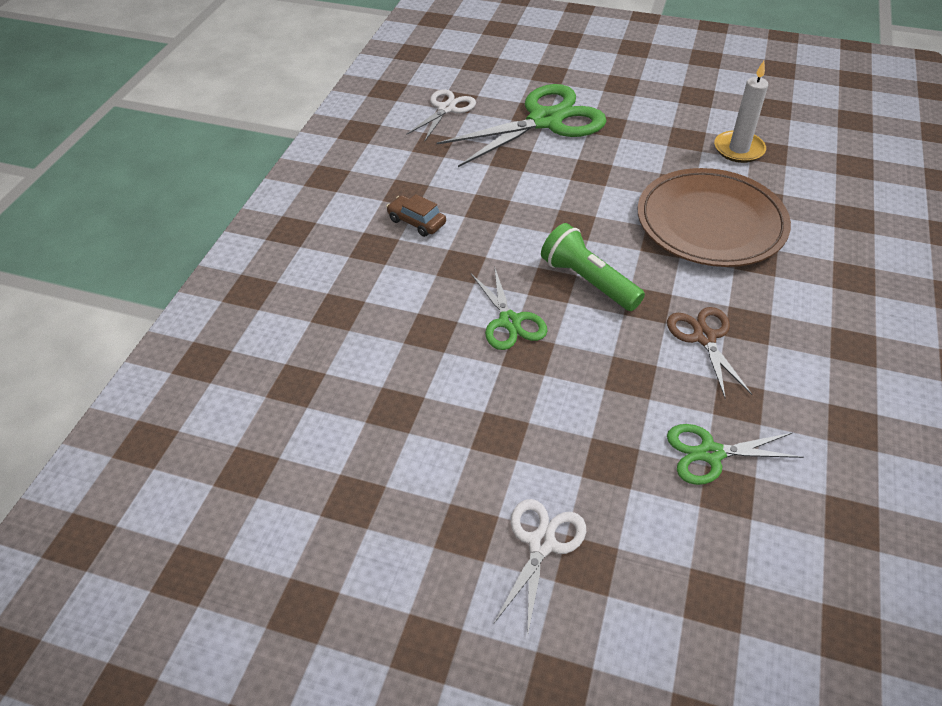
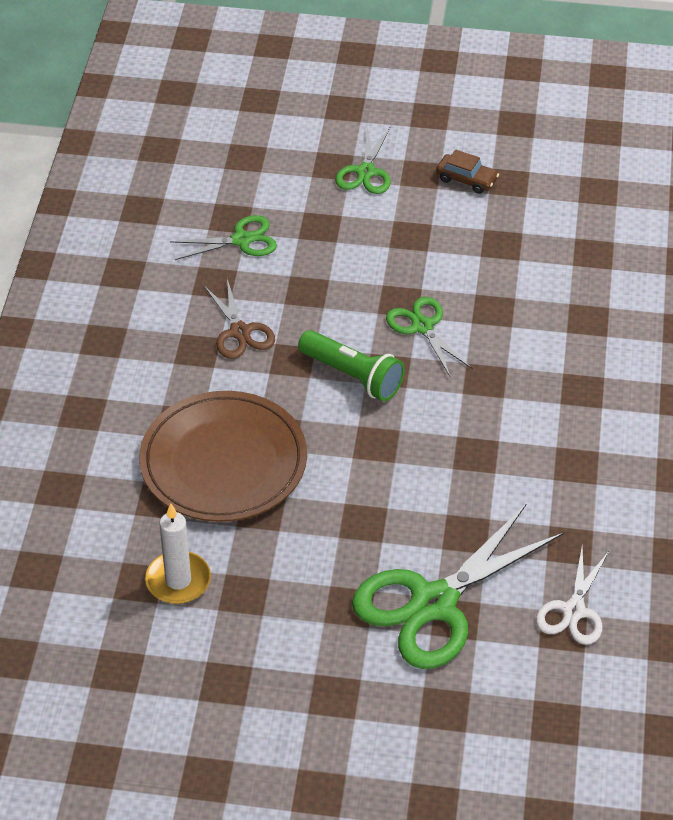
camera: 170 degrees right, 0 degrees up
brown car [386,194,446,237] -> brown car moved to [436,149,499,194]
white scissors [494,499,586,637] -> green scissors [335,124,391,194]

